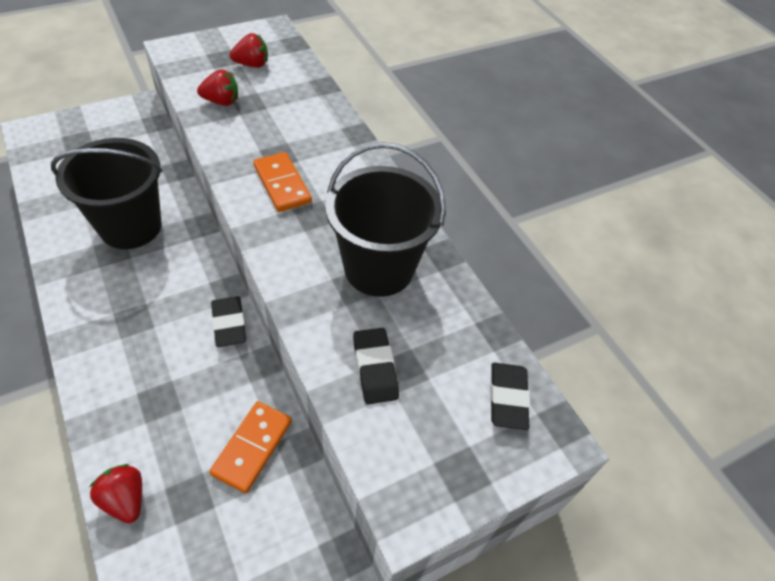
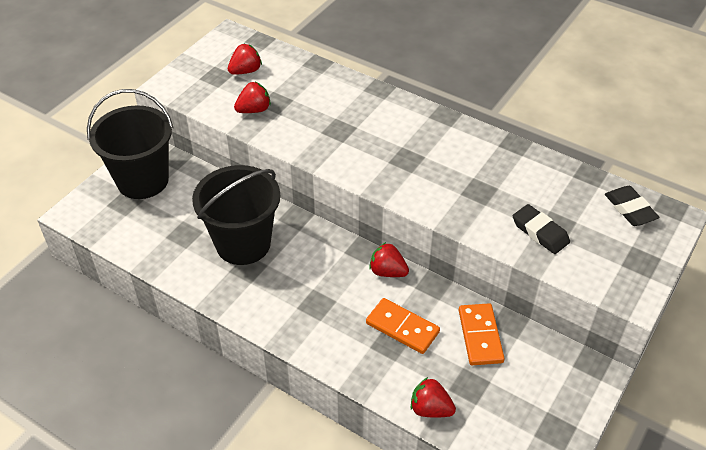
camera: 25 degrees left, 5 degrees down
black eraser [211,296,246,347] -> red strawberry [369,242,409,277]
orange domino [253,152,312,212] -> orange domino moved to [366,298,440,354]
black bucket [325,142,446,297] -> black bucket moved to [87,89,174,199]

